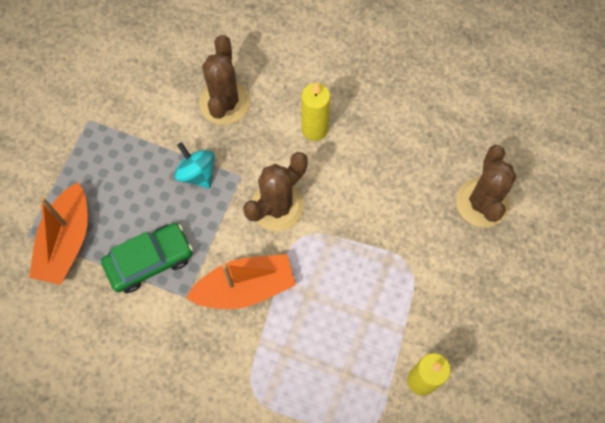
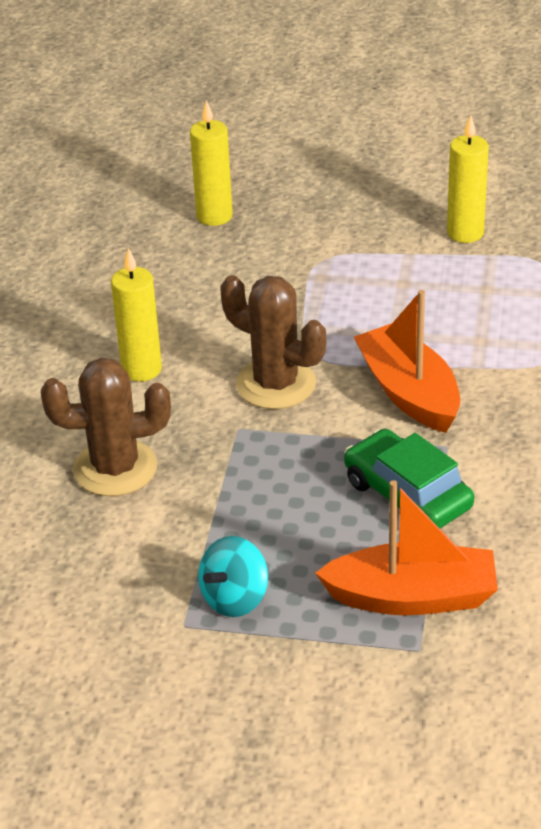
camera: 100 degrees left, 30 degrees down
turquoise spinning top [174,142,215,189] -> turquoise spinning top moved to [198,536,268,617]
brown cactus [456,145,517,227] -> yellow candle [190,100,233,226]

